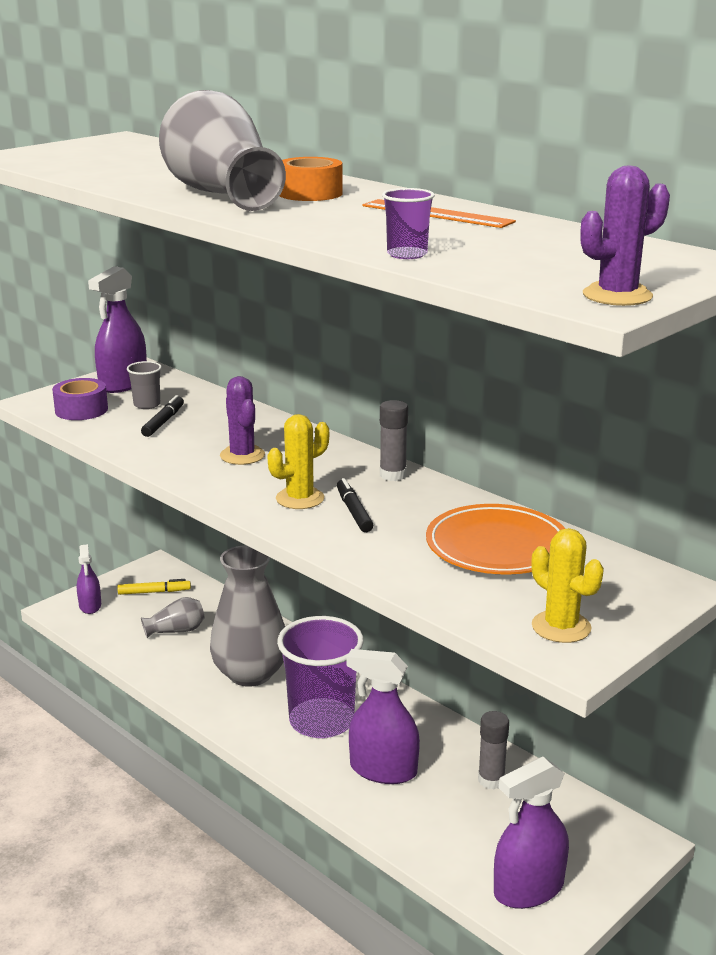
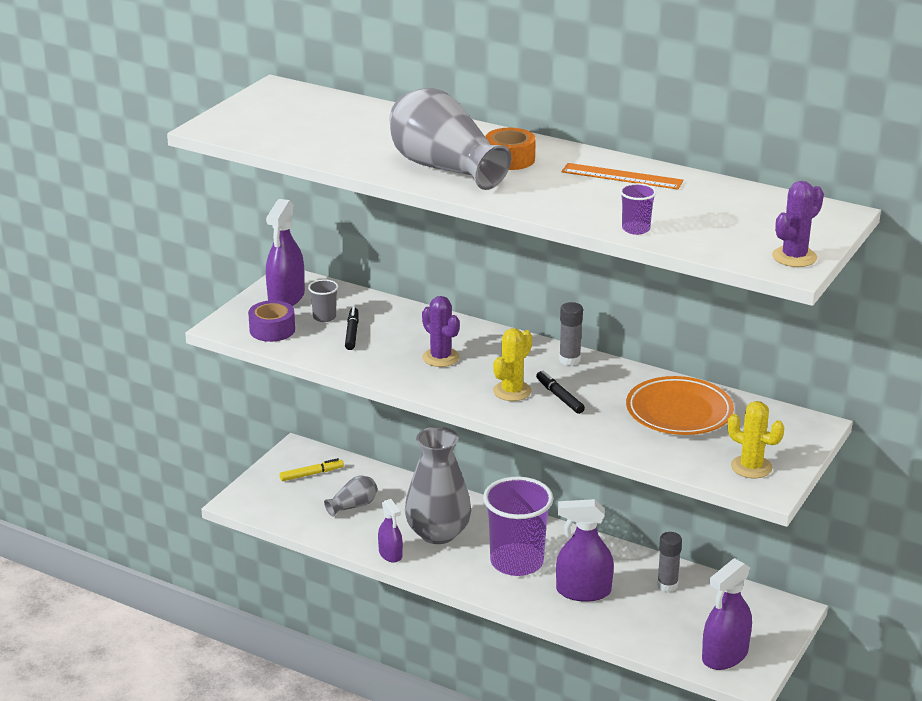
camera: 15 degrees left, 5 degrees up
purple spray bottle [77,544,101,614] -> purple spray bottle moved to [378,499,403,563]

